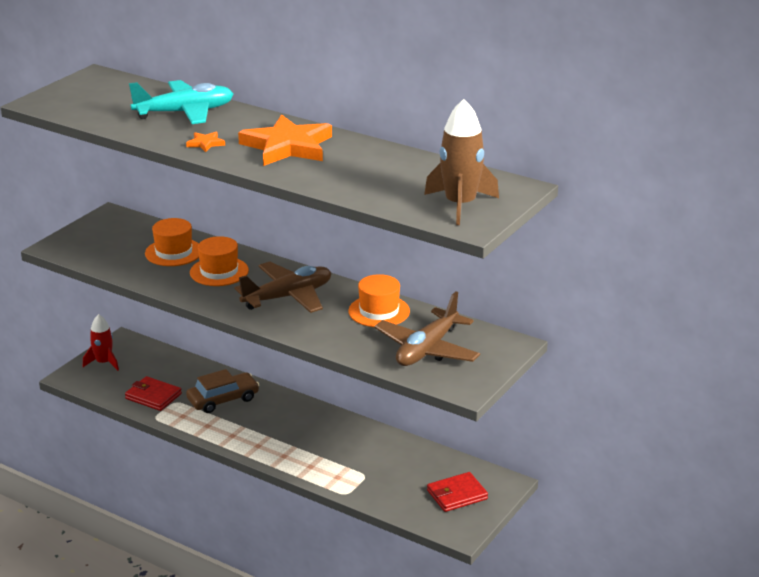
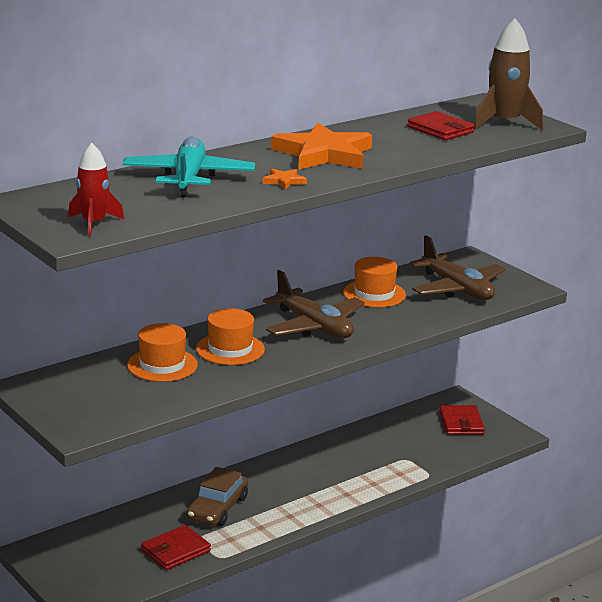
camera: 70 degrees left, 5 degrees down
red rocket [83,314,119,371] -> red rocket moved to [68,143,124,236]
brown car [186,369,259,413] -> brown car turned 150 degrees counterclockwise [187,467,248,526]
brown plane [235,262,331,313] -> brown plane turned 150 degrees clockwise [263,270,365,338]
none -> red wallet [407,111,475,140]

